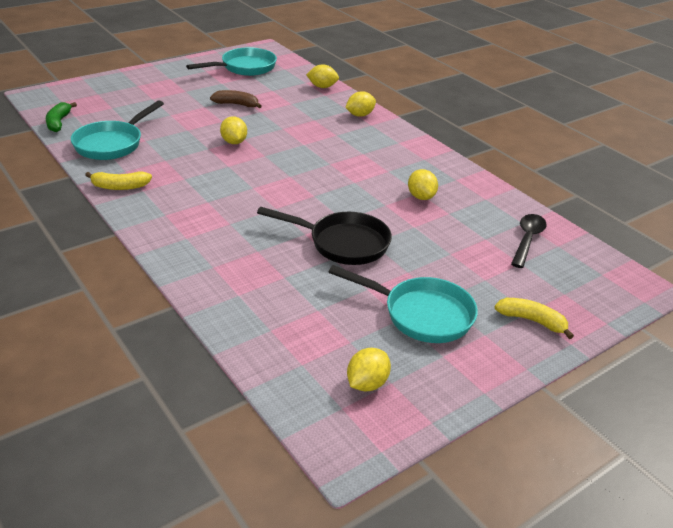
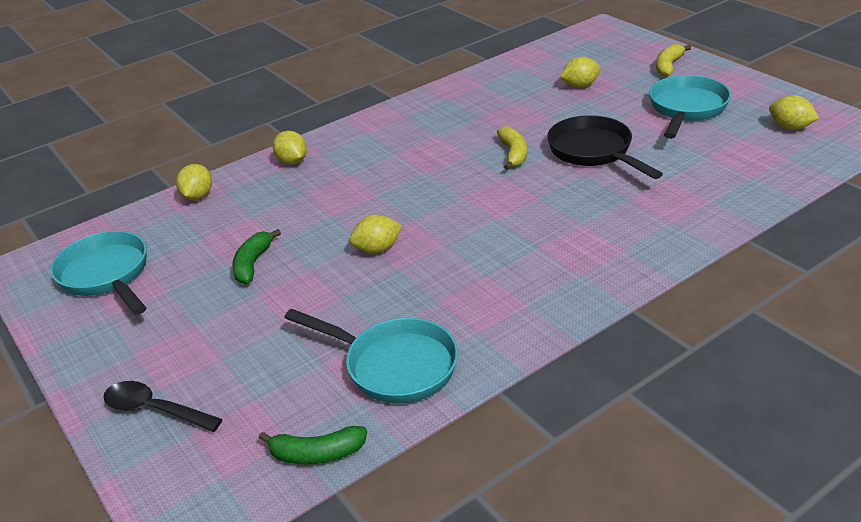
camera: 85 degrees left, 0 degrees up
yellow banana [85,171,152,190] -> yellow banana moved to [497,126,527,170]
brown banana [210,90,262,108] -> green banana [232,229,281,284]
black pan [257,207,392,265] -> black pan turned 45 degrees counterclockwise [547,115,663,179]
yellow lemon [408,169,438,200] -> yellow lemon moved to [560,57,600,87]
black spoon [511,214,547,268] -> black spoon moved to [103,381,223,432]

